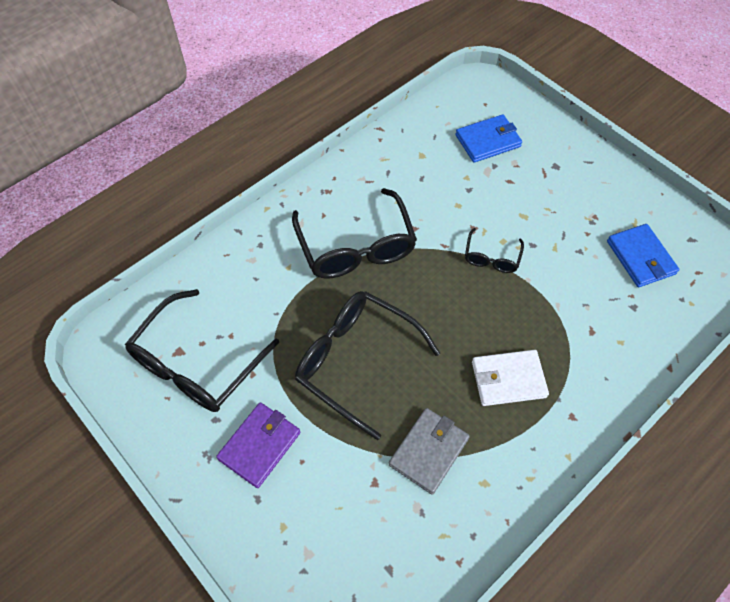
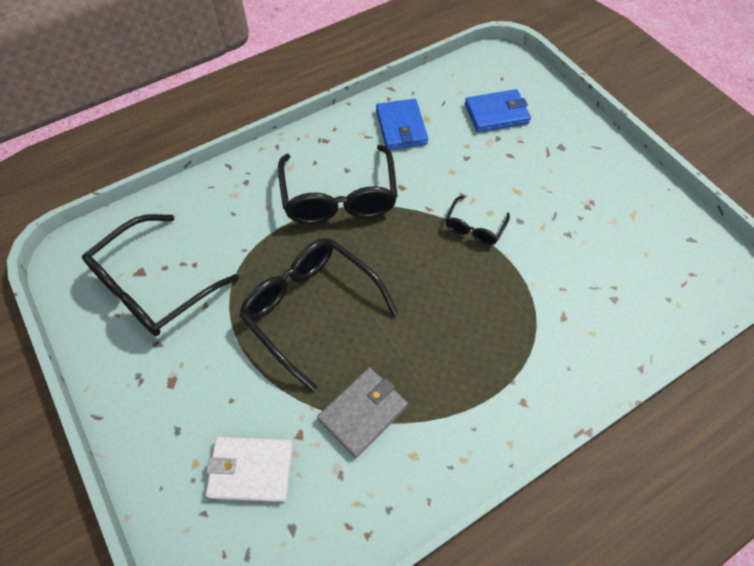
camera: 10 degrees right, 0 degrees up
purple wallet [216,402,301,488] -> none
white wallet [472,350,549,406] -> white wallet moved to [206,437,293,502]
blue wallet [607,224,679,287] -> blue wallet moved to [376,99,428,150]

